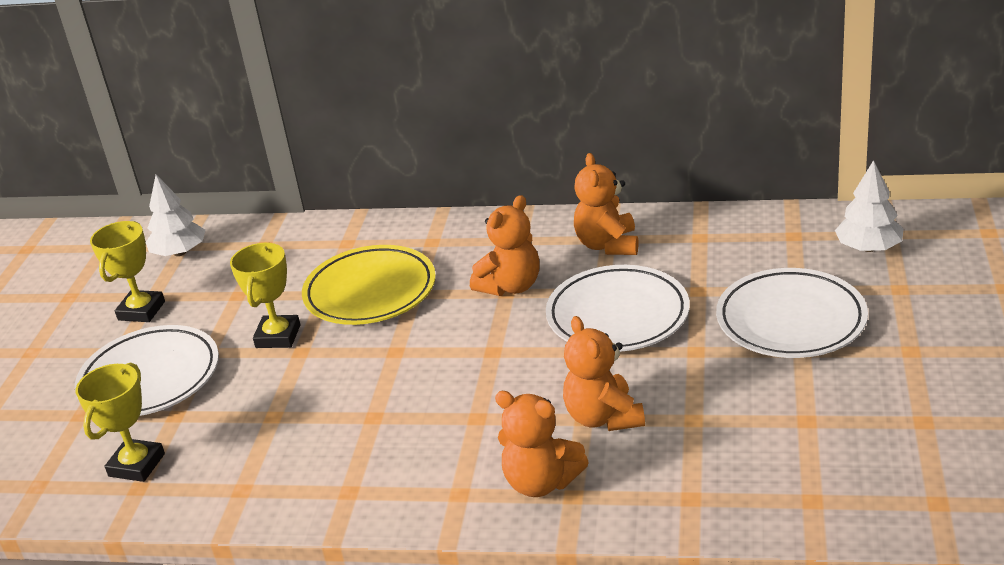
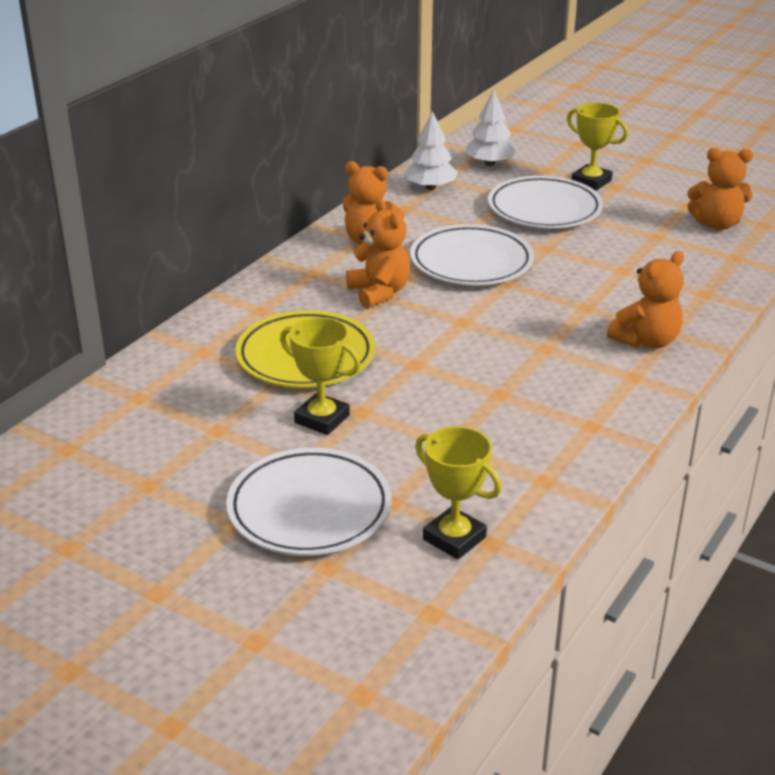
camera: 70 degrees left, 0 degrees up
yellow trophy [90,221,165,322] -> yellow trophy moved to [567,102,628,190]
white tree [146,175,206,256] -> white tree moved to [404,111,458,190]
orange teddy bear [563,316,645,431] -> orange teddy bear moved to [688,148,753,230]

